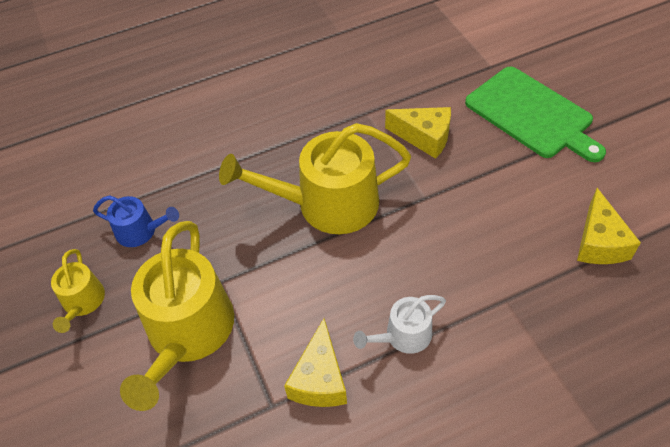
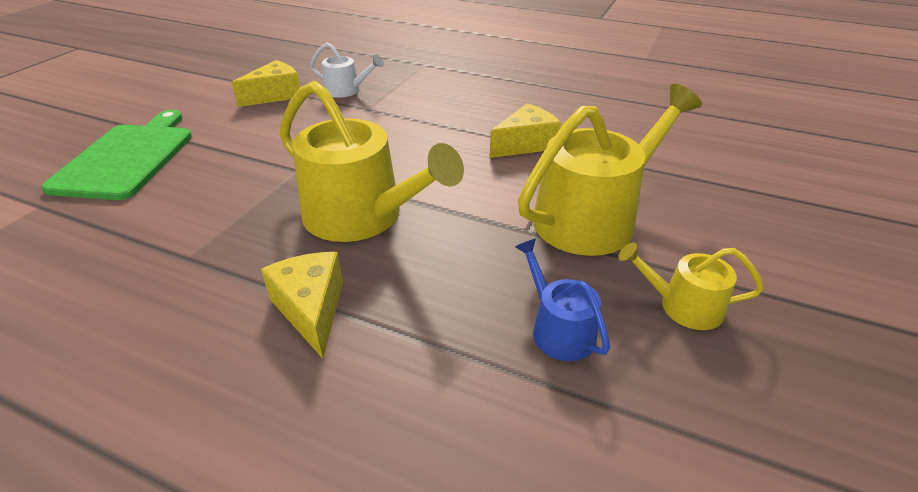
camera: 135 degrees left, 15 degrees down
yellow watering can [51,249,105,333] -> yellow watering can turned 120 degrees counterclockwise [618,242,764,330]
white watering can [353,295,446,354] -> white watering can moved to [310,43,384,98]
yellow cheese [385,107,451,159] -> yellow cheese moved to [261,252,343,359]

